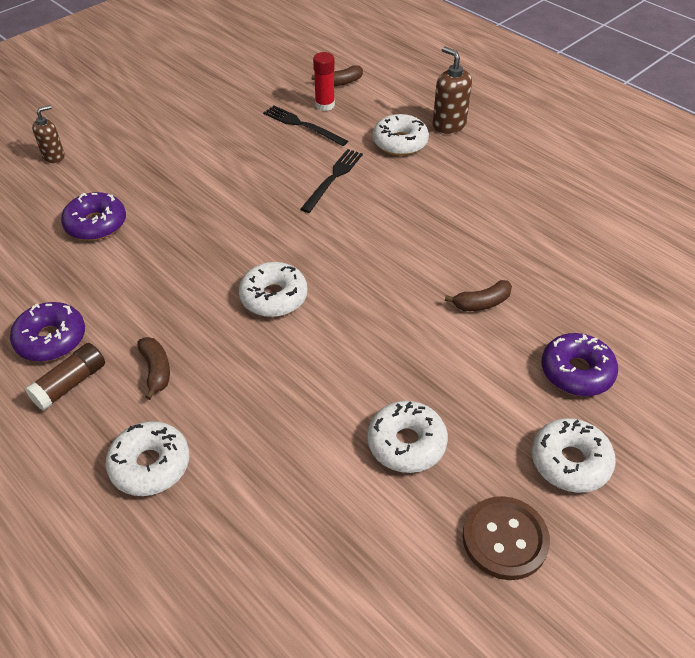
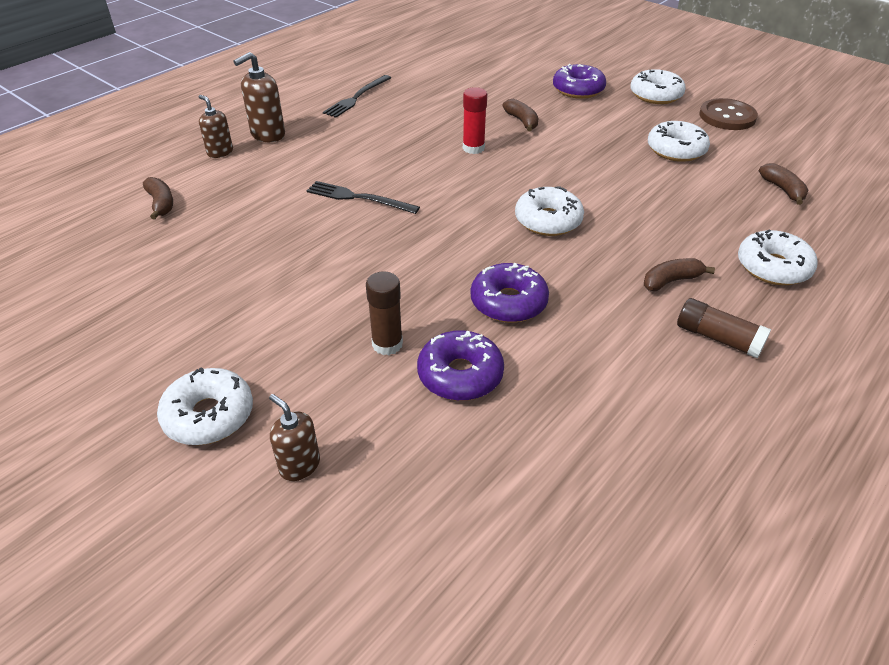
camera: 95 degrees left, 5 degrees down
purple donut [10,302,85,362] -> purple donut moved to [470,263,549,323]
black fork [263,105,348,146] -> black fork moved to [323,75,391,118]
red glue stick [313,52,335,111] -> red glue stick moved to [463,87,487,154]
white donut [373,114,429,156] -> white donut moved to [157,367,253,445]
none -> brown soap dispenser [199,95,233,158]
none -> brown glue stick [366,272,403,355]
none -> brown banana [759,163,808,205]

